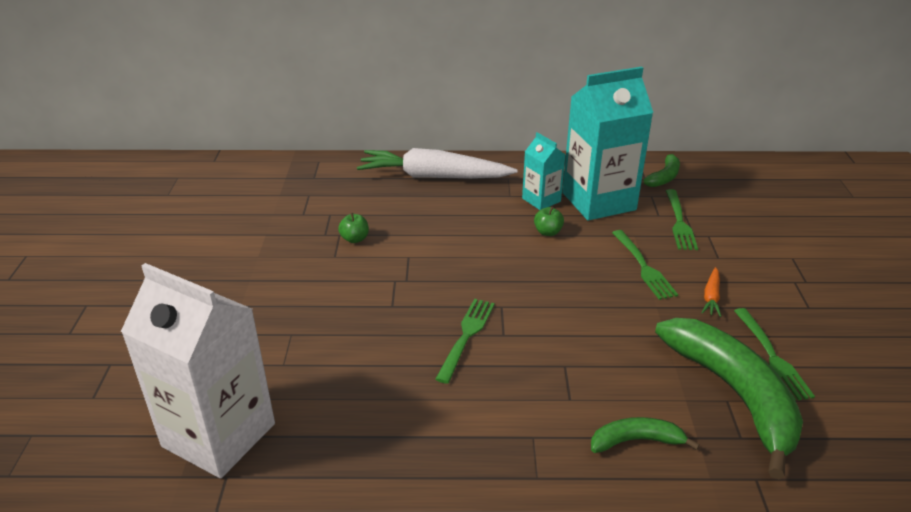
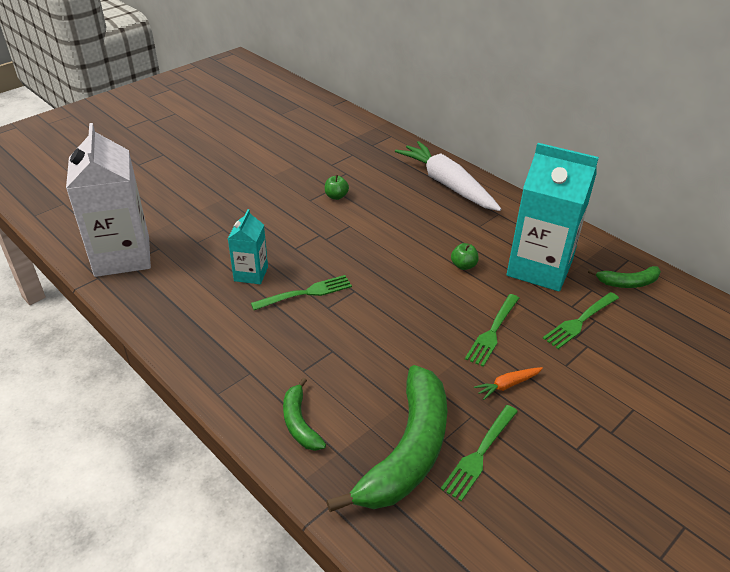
camera: 45 degrees right, 5 degrees up
turquoise carton [522,132,565,210] -> turquoise carton moved to [228,209,268,284]
green banana [591,417,700,453] -> green banana turned 150 degrees counterclockwise [283,377,326,451]

